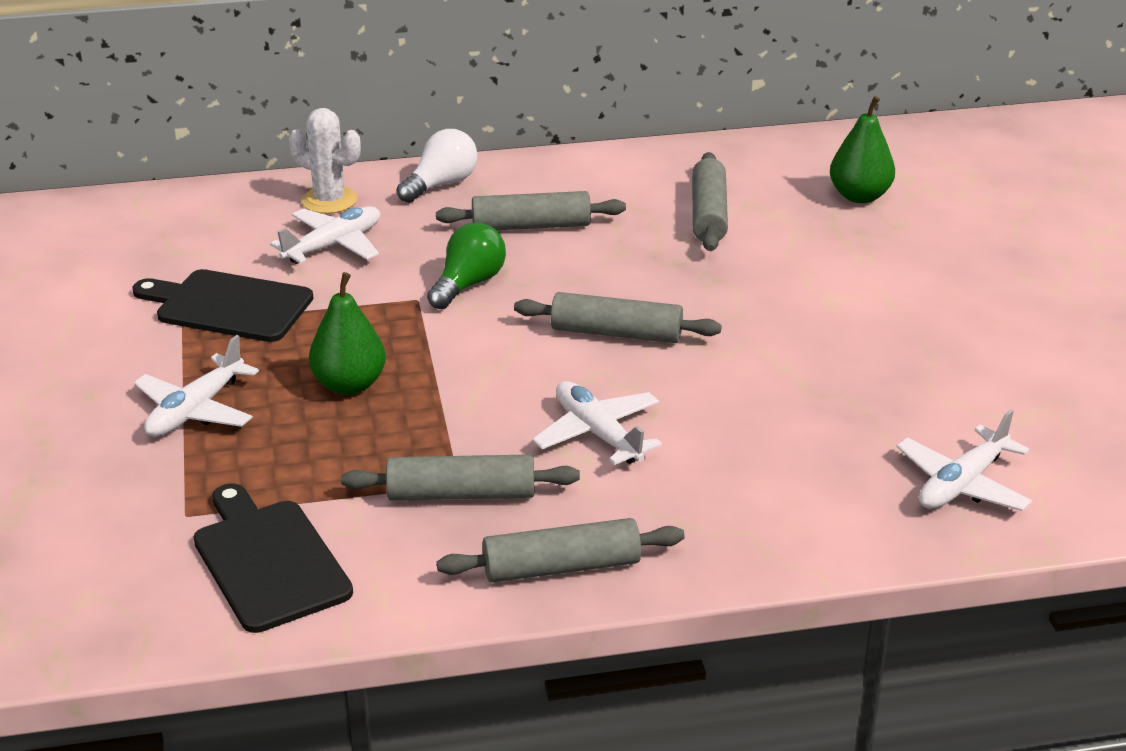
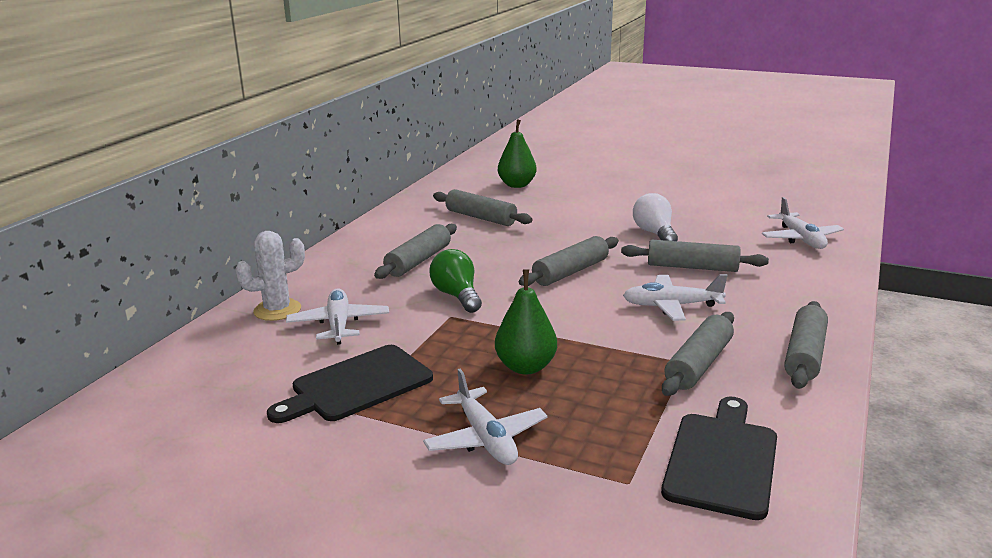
camera: 55 degrees left, 10 degrees down
black cutting board [194,483,353,633] -> black cutting board turned 105 degrees clockwise [661,397,777,520]
white light bulb [397,129,478,203] -> white light bulb moved to [633,193,678,241]
none -> grey rolling pin [621,240,769,272]

